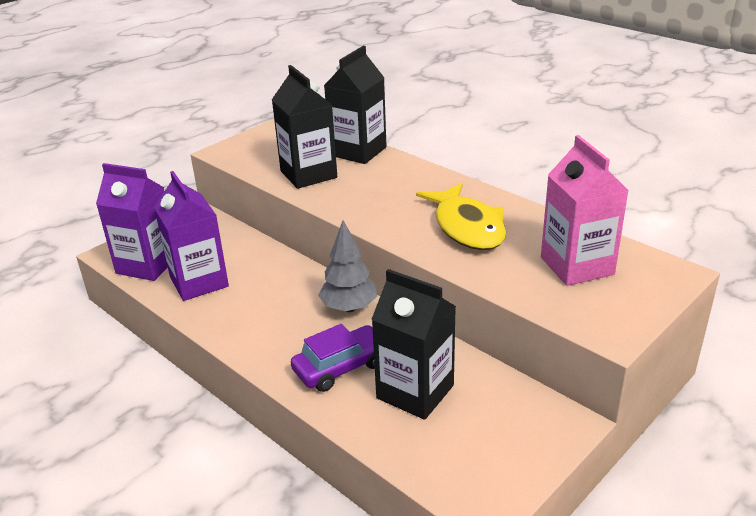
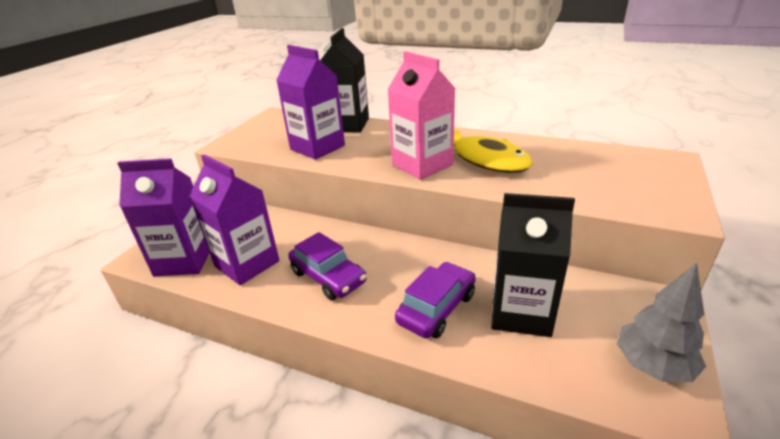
camera: 20 degrees left, 0 degrees up
black carton [272,65,337,189] -> purple carton [276,45,345,160]
grey tree [318,220,377,312] -> grey tree moved to [617,263,706,382]
pink carton [541,135,629,286] -> pink carton moved to [387,51,456,180]
none -> purple car [288,232,367,300]

